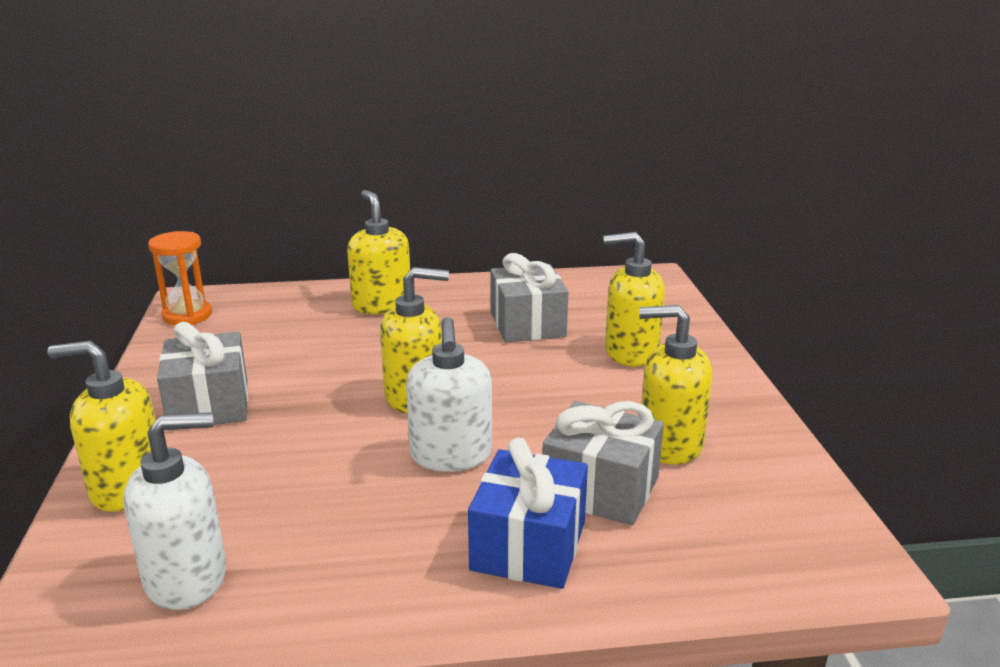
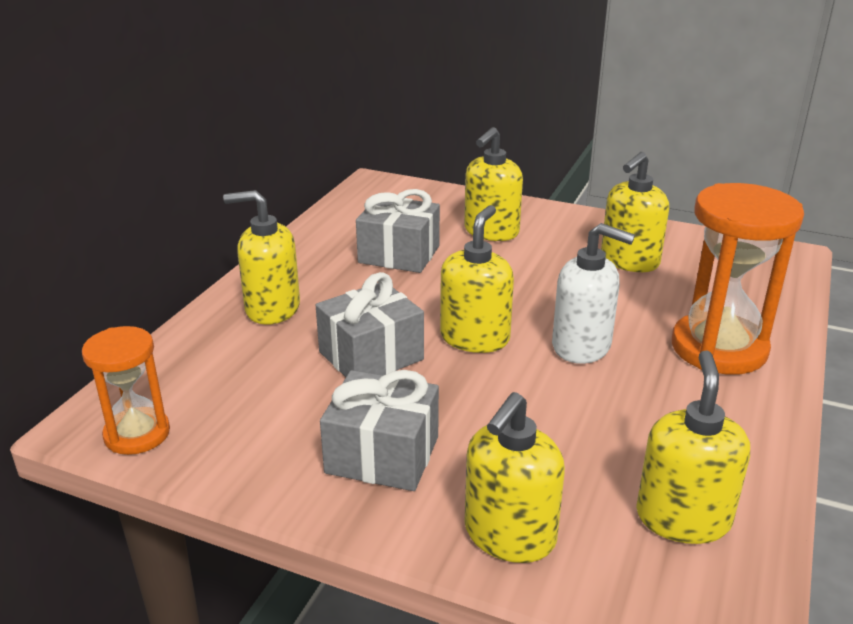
camera: 60 degrees left, 5 degrees up
white soap dispenser [123,412,226,610] -> yellow soap dispenser [636,350,750,544]
blue gift [468,438,588,589] -> orange hourglass [672,183,804,375]
grey gift [542,401,664,525] -> grey gift moved to [316,272,424,377]

